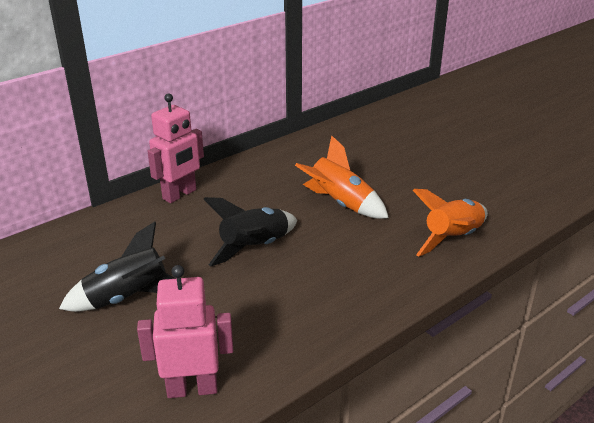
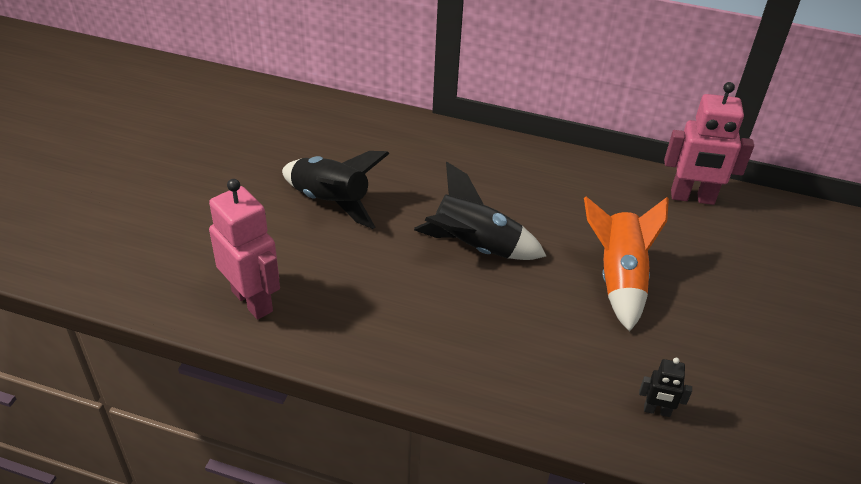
camera: 55 degrees right, 10 degrees up
pink robot [148,93,204,203] -> pink robot moved to [664,82,754,205]
orange rocket [412,189,488,257] -> black robot [639,357,692,417]

